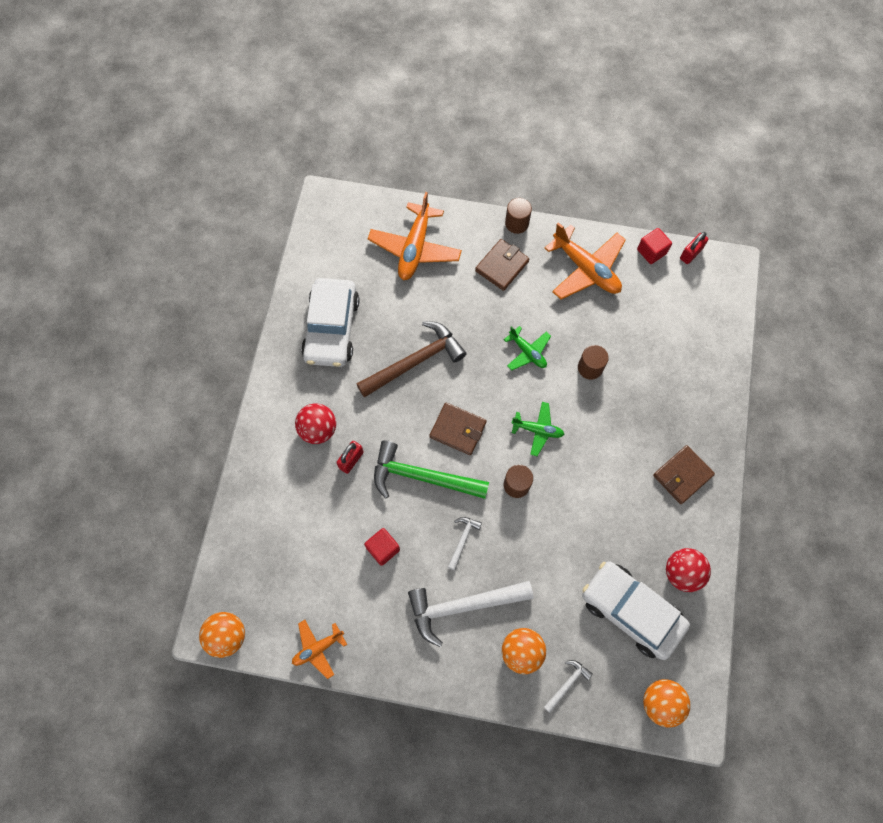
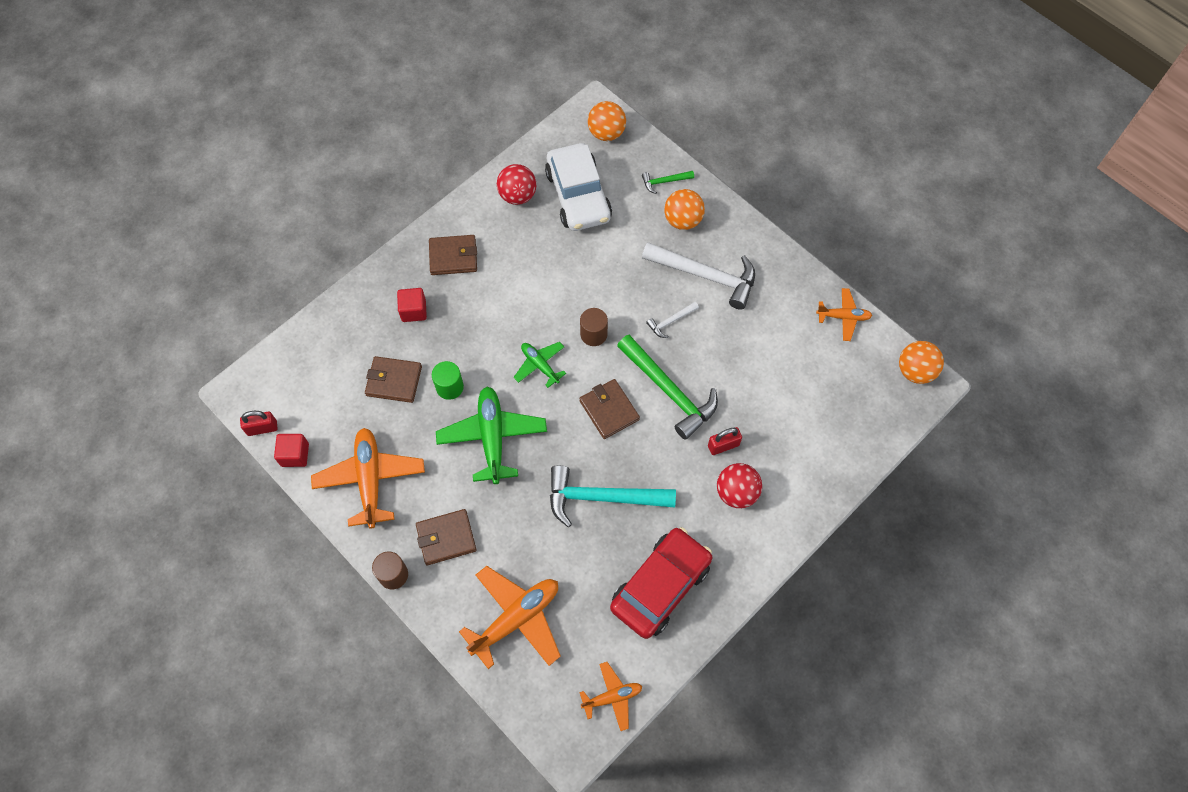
camera: 145 degrees left, 5 degrees down
white car [301,278,359,367] -> red car [610,527,712,639]
brown hammer [357,321,466,398] -> turquoise hammer [550,465,676,527]
red cube [364,528,400,566] -> red cube moved to [397,288,427,322]
green plane [504,326,551,371] -> green plane [436,387,547,484], size x1.78
white hammer [544,660,593,713] -> green hammer [642,171,694,194]
brown cylinder [578,345,609,380] -> green cylinder [432,361,464,400]
none -> brown wallet [365,356,422,403]
none -> orange plane [579,662,642,731]

